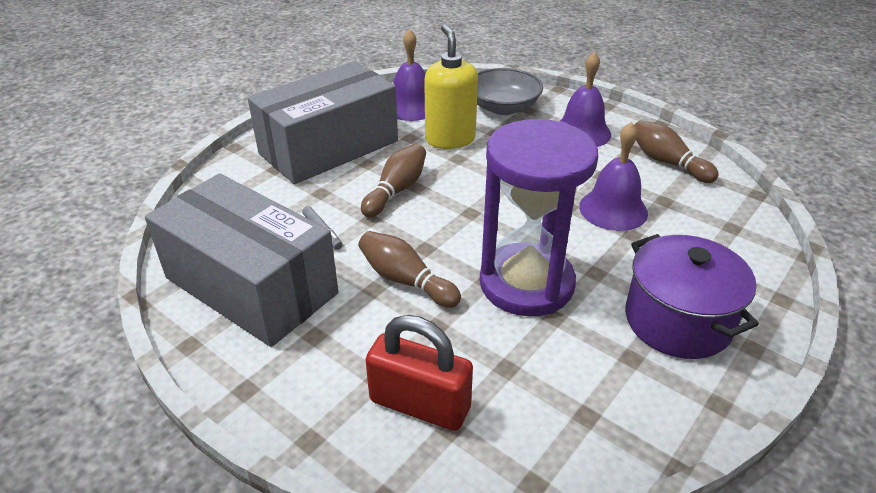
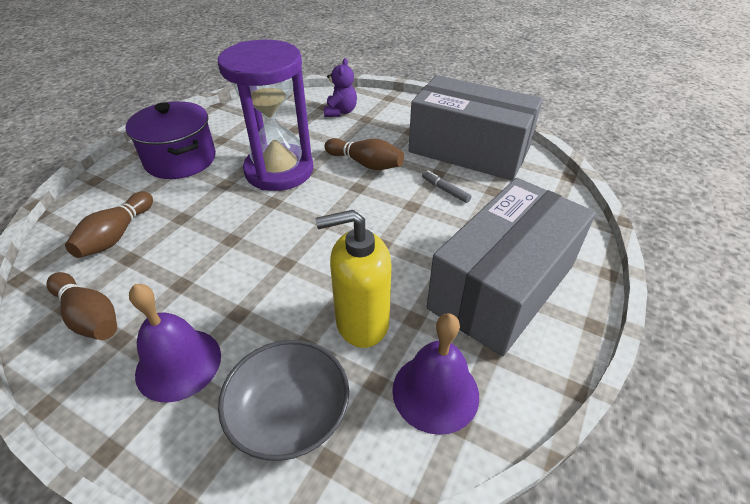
camera: 170 degrees right, 5 degrees up
brown bowling pin [361,144,426,218] -> brown bowling pin moved to [65,192,153,258]
red padlock [366,315,473,431] -> purple teddy bear [324,58,357,117]
yellow soap dispenser [424,24,478,149] -> yellow soap dispenser turned 105 degrees clockwise [316,210,392,348]
purple bell [579,122,648,231] -> none

